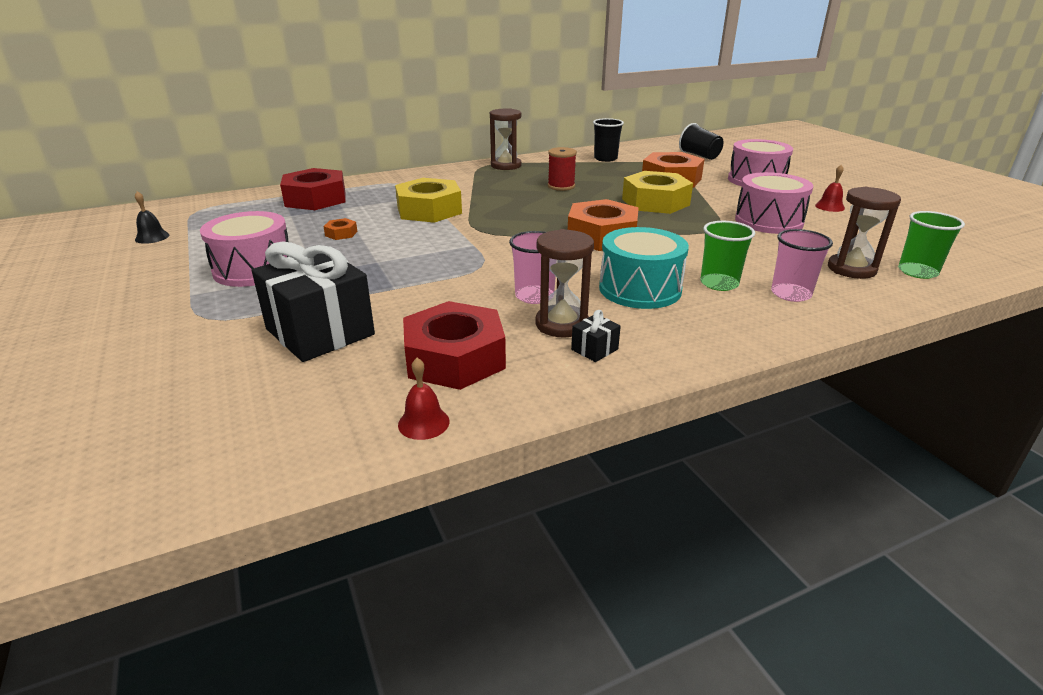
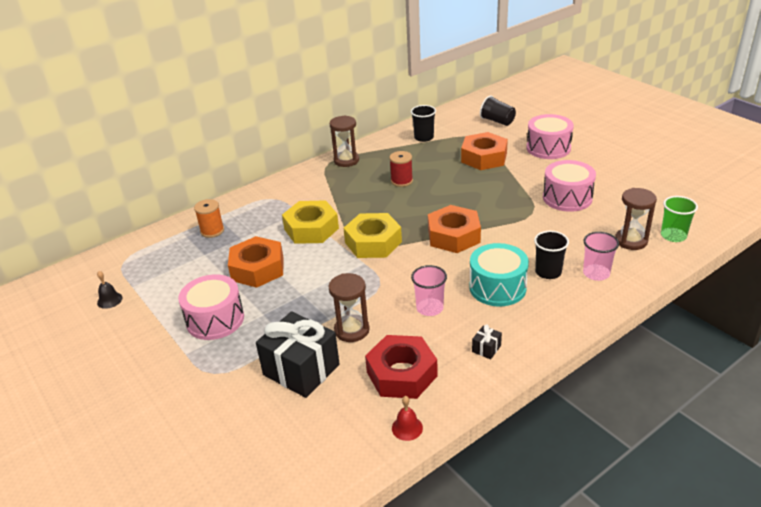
camera: 10 degrees left, 5 degrees up
red nut [280,168,346,210] -> orange spool [194,199,224,238]
orange nut [323,218,358,240] -> orange nut [228,236,284,288], size x2.37
brown hourglass [535,229,594,337] -> brown hourglass moved to [328,273,370,342]
yellow nut [622,171,693,214] -> yellow nut moved to [344,213,402,258]
green cup [700,221,755,291] -> black cup [534,231,569,279]
red bell [815,165,845,212] -> none

